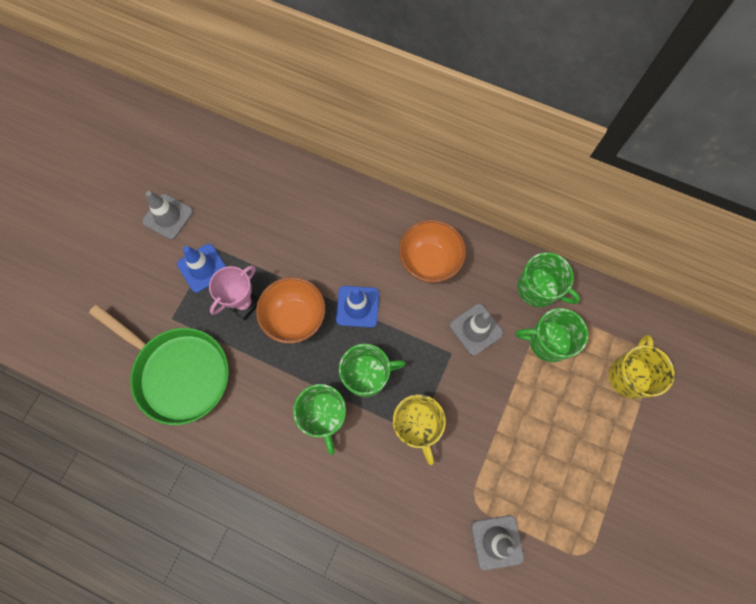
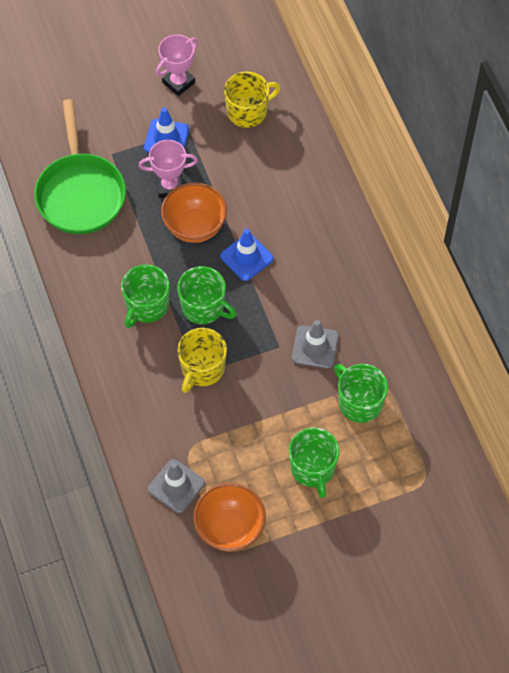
camera: 45 degrees right, 10 degrees down
grey traffic cone [142,191,193,240] -> pink trophy [156,35,198,96]
orange bowl [399,220,466,283] -> orange bowl moved to [193,483,266,552]
green mug [517,252,580,307] -> green mug moved to [289,428,340,498]
yellow mug [609,335,675,399] -> yellow mug moved to [224,71,281,128]

